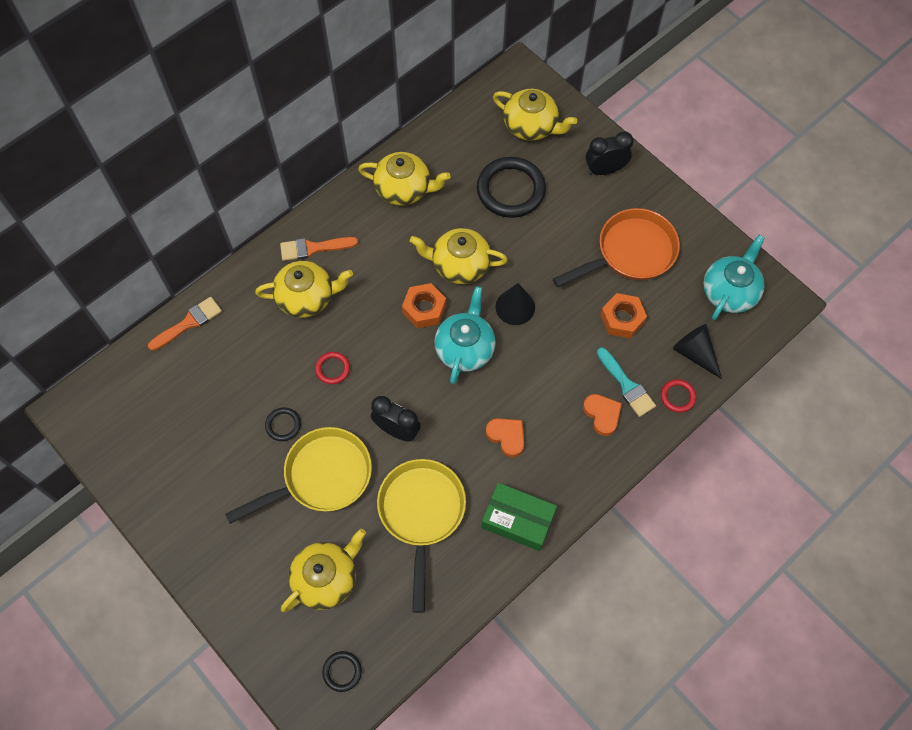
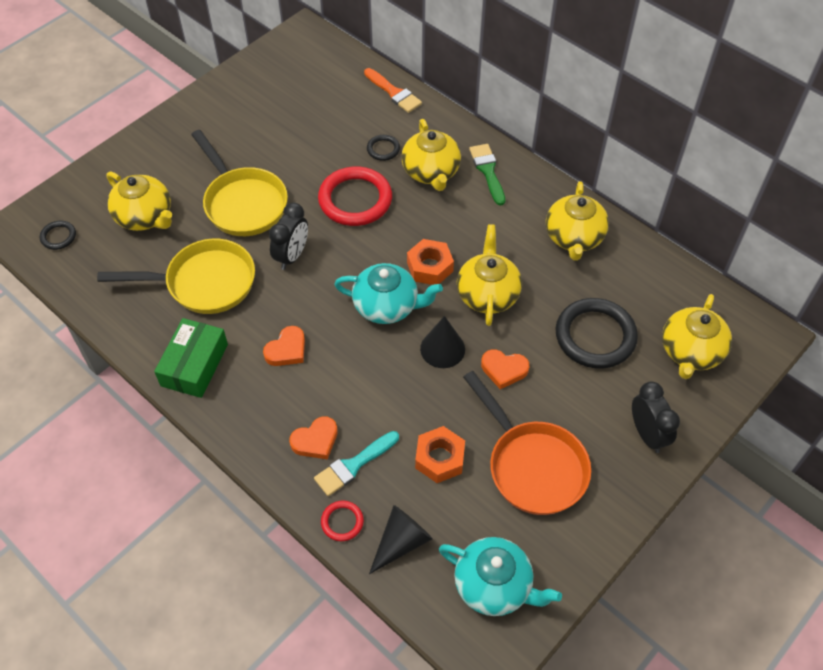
camera: 85 degrees right, 10 degrees down
black ring [265,407,301,441] -> black ring moved to [367,135,400,161]
orange brush [280,237,358,261] -> green brush [469,144,505,206]
red ring [315,352,350,384] -> red ring [318,167,392,226], size x2.13
none -> orange heart [481,350,529,389]

